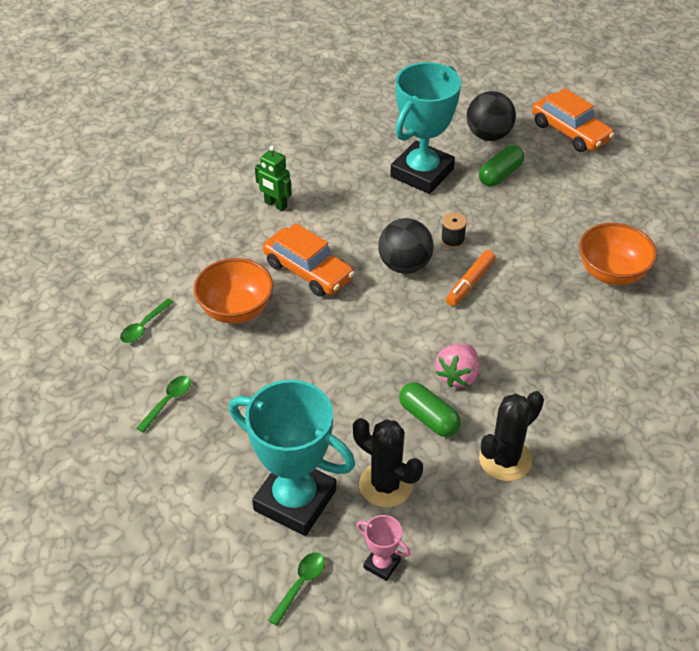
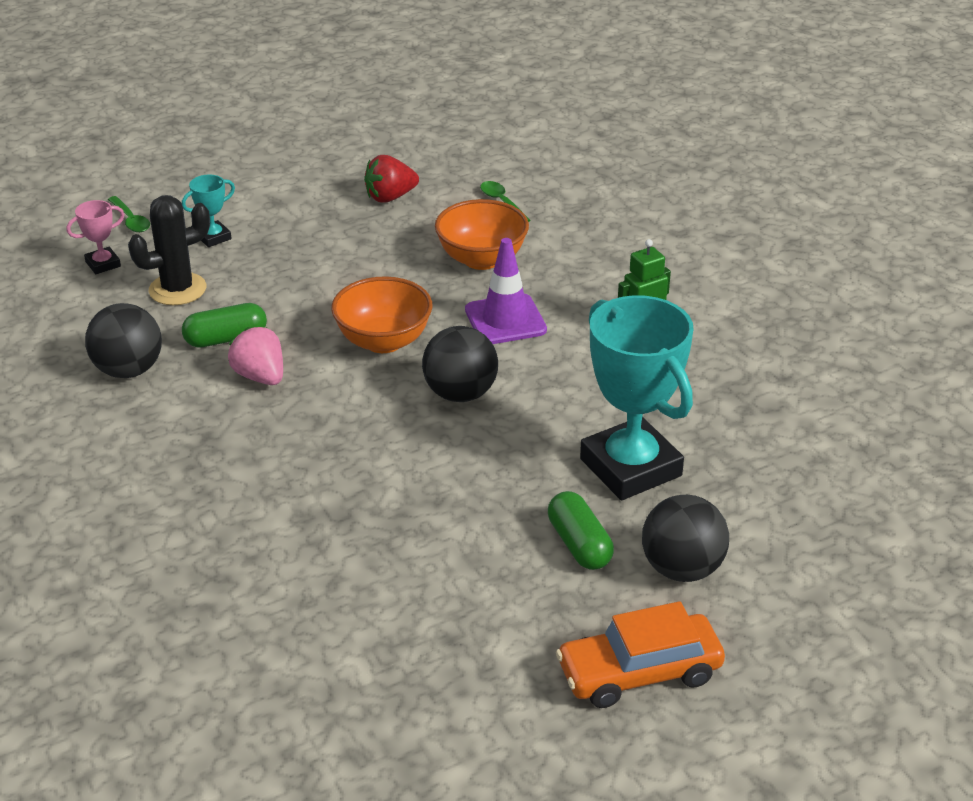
camera: 115 degrees right, 10 degrees down
green spoon [137,376,191,433] -> red strawberry [364,155,419,203]
turquoise trophy [229,380,355,536] -> turquoise trophy [182,175,235,247], size x0.43
orange car [263,223,355,297] -> purple traffic cone [465,238,547,344]
black spool [441,212,467,249] -> none
orange marker [446,250,496,306] -> none
black cactus [479,391,544,481] -> black ball [85,303,162,378]
orange bowl [579,223,657,285] -> orange bowl moved to [331,276,433,353]

